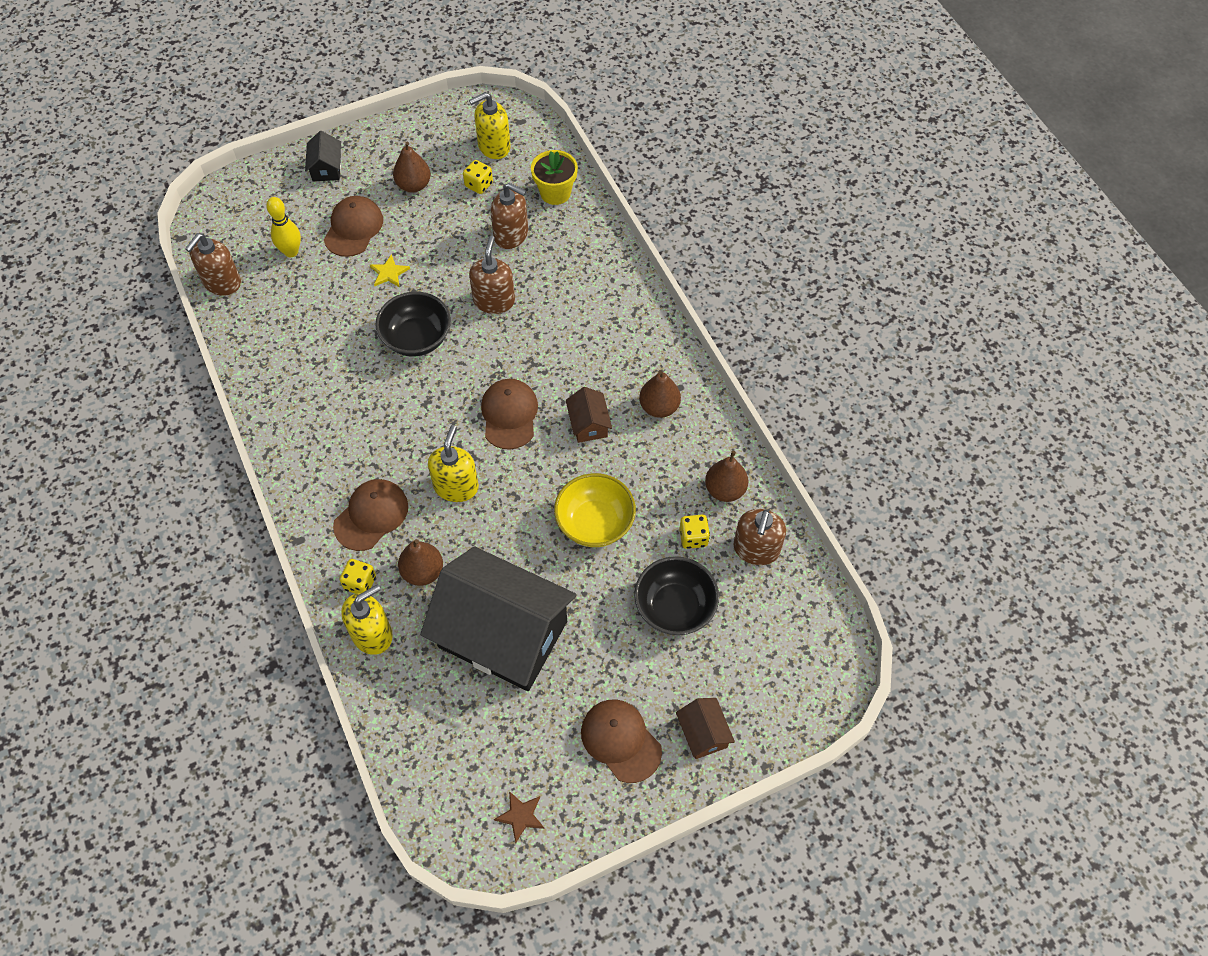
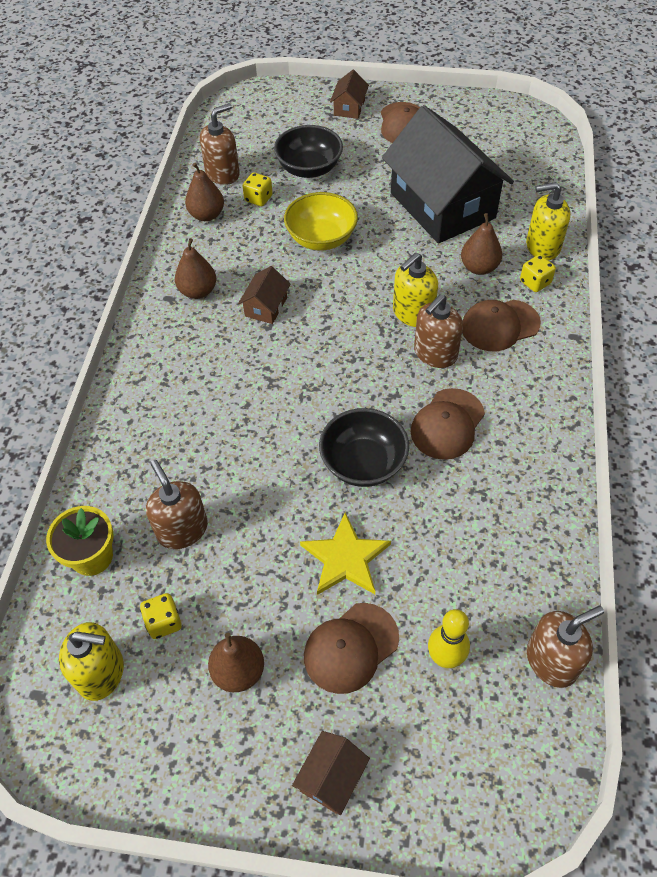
camera: 145 degrees left, 5 degrees down
black house [305,131,341,181] -> brown house [292,731,370,815]
yellow star [370,254,410,288] -> yellow star [300,512,391,595], size x1.72
brown soap dispenser [469,236,515,314] -> brown soap dispenser moved to [414,294,463,368]
brown cap [481,379,538,450] -> brown cap moved to [411,388,485,460]
brown star [494,791,544,843] -> none

